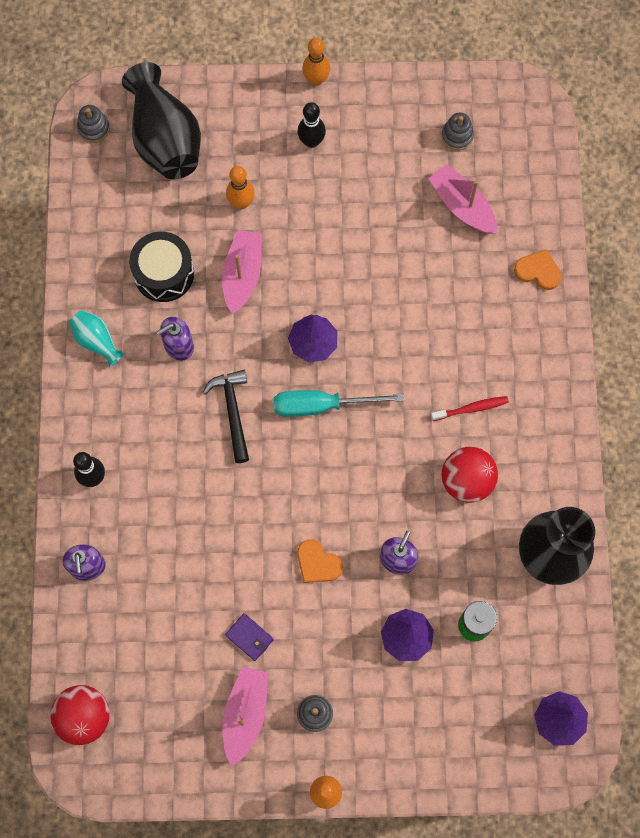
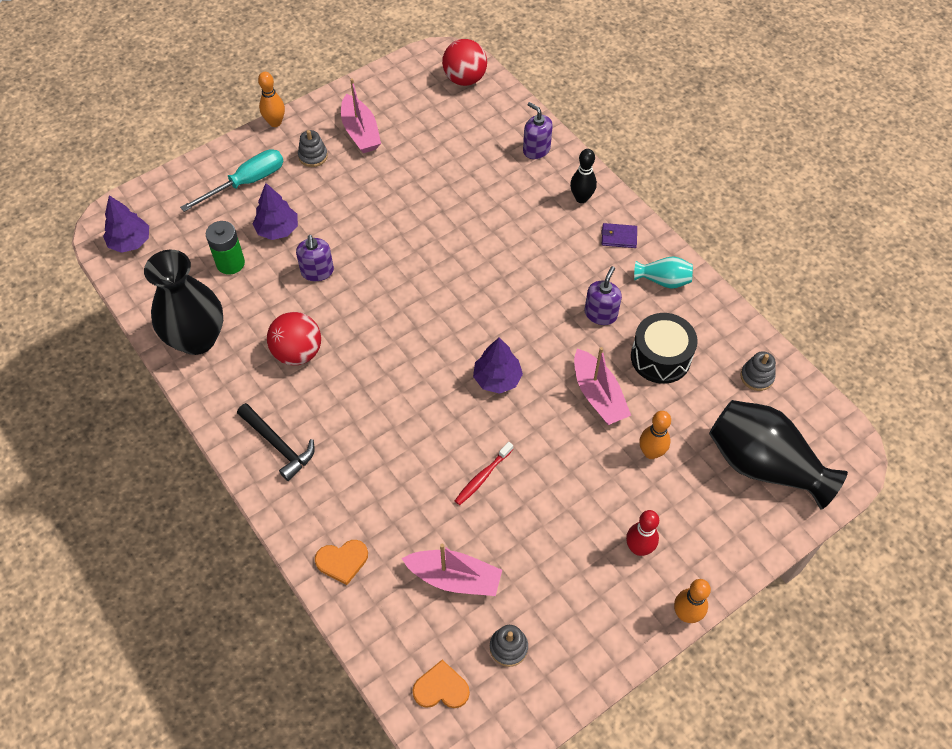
camera: 145 degrees right, 15 degrees down
grey stacking toy [77,105,110,143] -> grey stacking toy moved to [740,351,776,391]
black hammer [203,370,249,463] -> black hammer moved to [237,403,315,481]
purple wallet [225,613,274,661] -> purple wallet moved to [601,223,637,248]
turquoise screwdriver [274,390,404,417] -> turquoise screwdriver moved to [180,149,284,212]
black bowling pin [297,102,326,148] -> red bowling pin [626,510,659,556]
orange heart [297,540,343,583] -> orange heart moved to [412,660,470,708]
red toothbrush [431,396,509,421] -> red toothbrush moved to [455,442,513,505]

